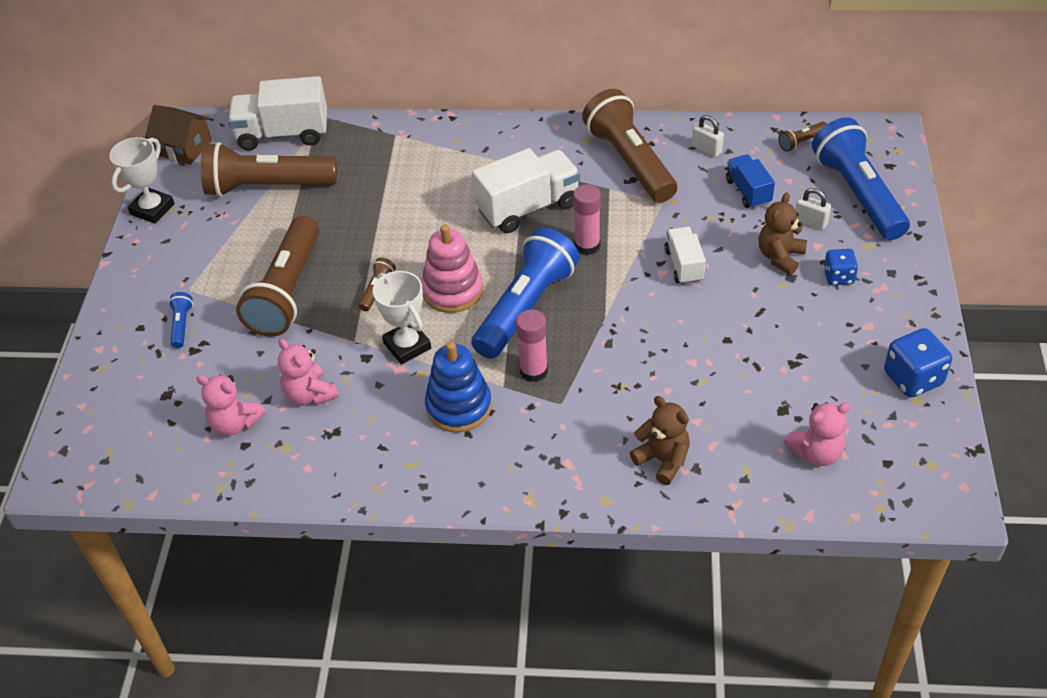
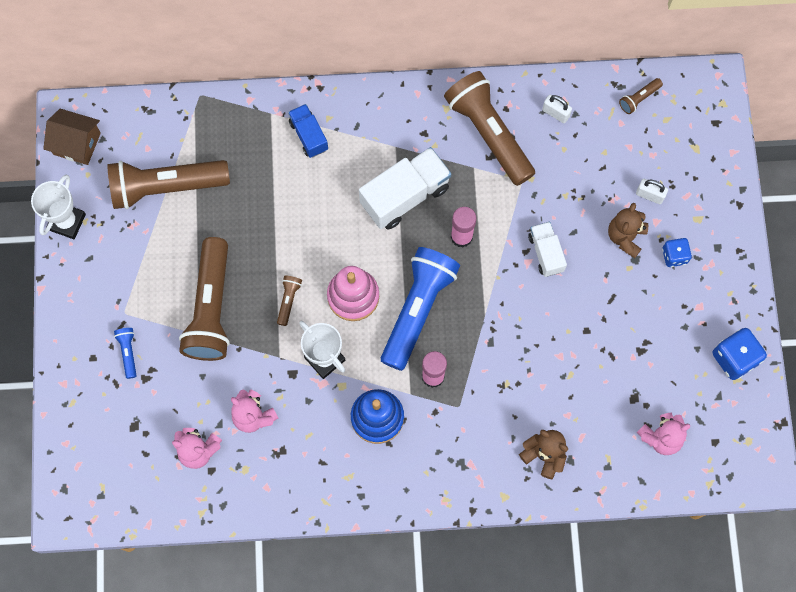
camera: 10 degrees left, 25 degrees up
white truck [228,76,327,151] -> none
blue truck [726,154,775,208] -> blue truck moved to [288,104,328,158]
blue flashlight [812,118,910,240] -> none

